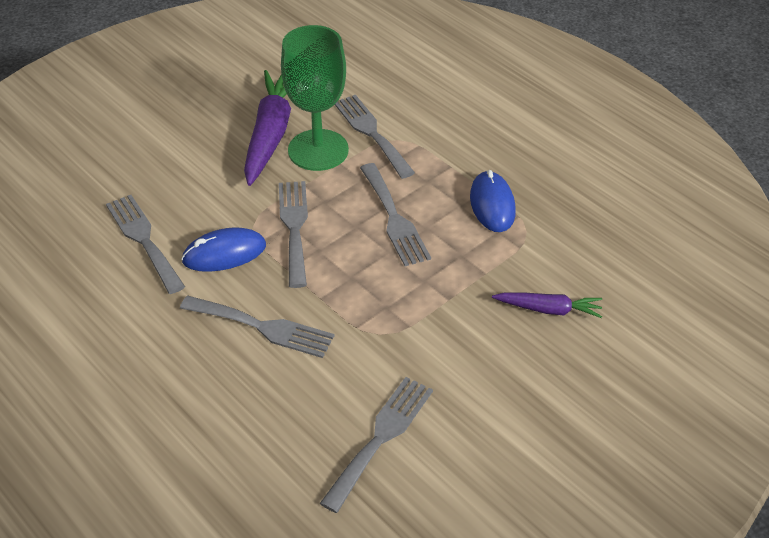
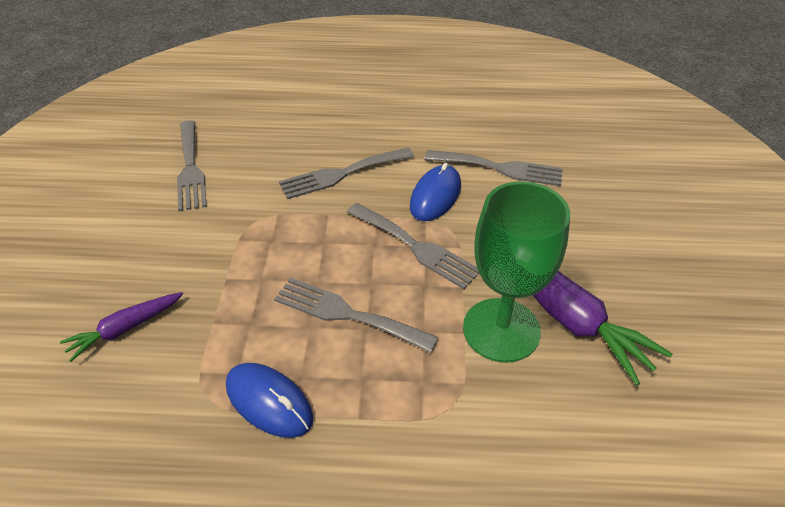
camera: 135 degrees right, 0 degrees up
grey fork [335,95,415,179] -> none

